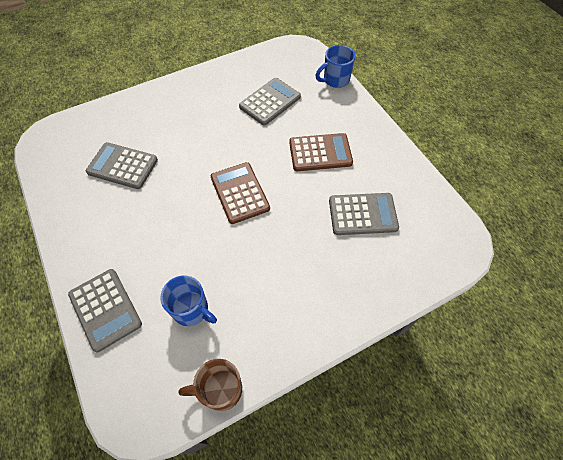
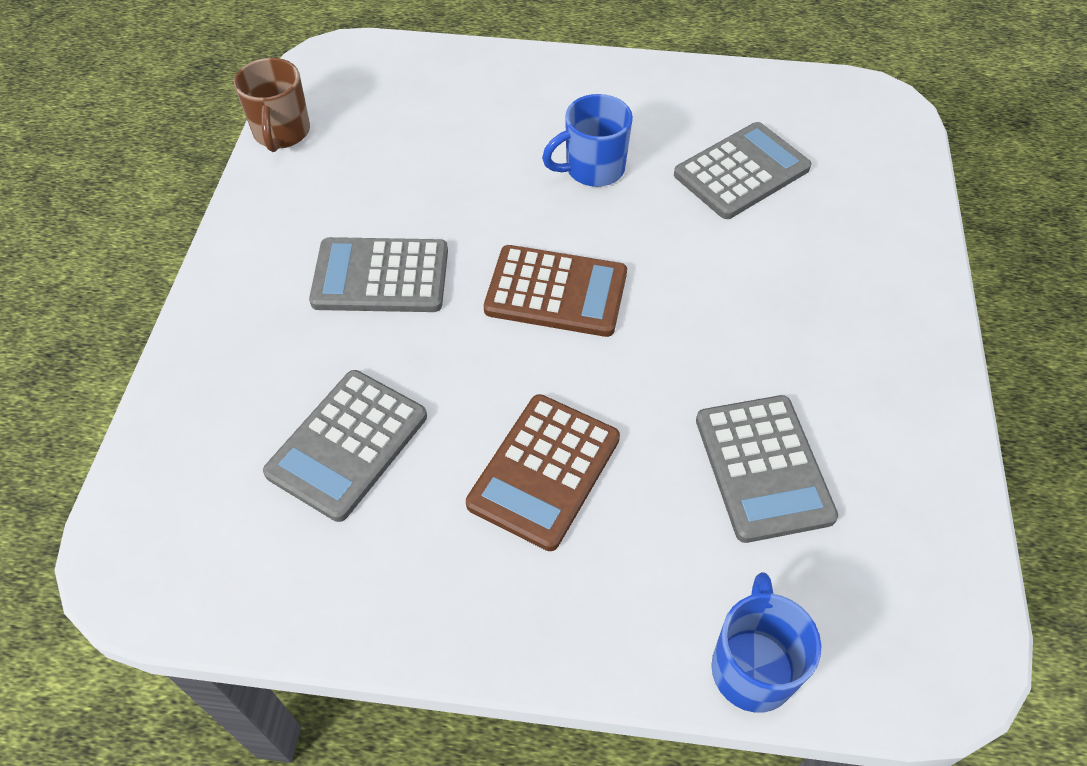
camera: 125 degrees right, 5 degrees down
grey calculator [68,269,142,352] -> grey calculator moved to [309,237,448,312]
blue mug [160,276,217,326] -> blue mug moved to [542,94,633,187]
brown mug [179,359,242,411] -> brown mug turned 150 degrees clockwise [234,58,310,152]

